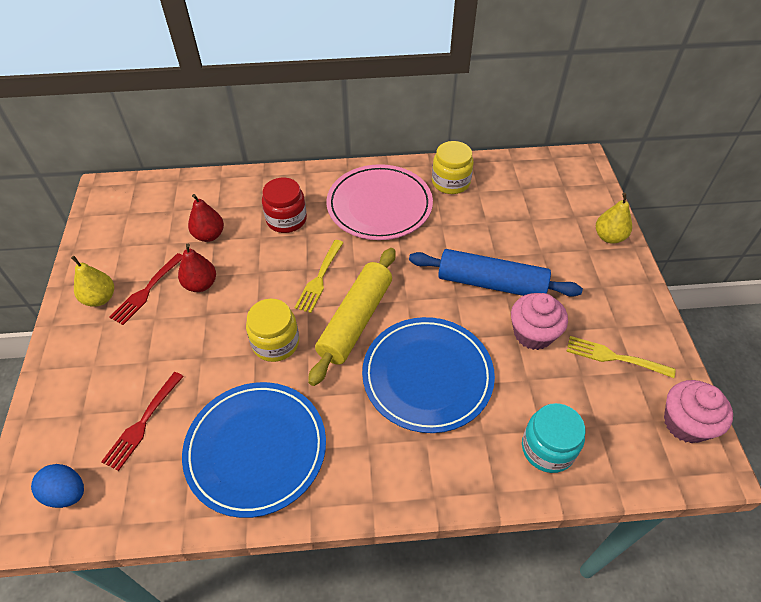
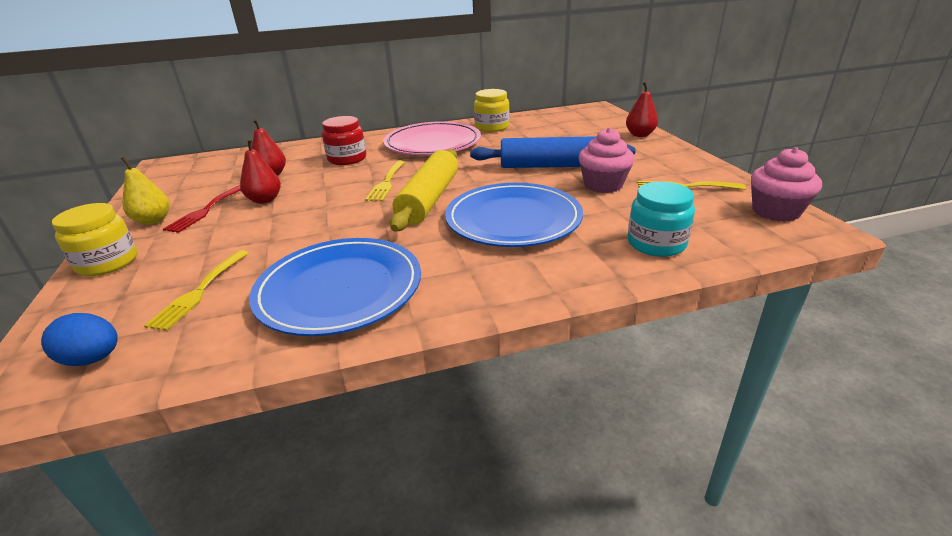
camera: 10 degrees left, 20 degrees down
red fork [101,372,184,471] -> yellow fork [144,250,249,331]
yellow jar [246,299,299,362] -> yellow jar moved to [52,203,138,276]
yellow pear [596,193,632,244] -> red pear [626,81,658,137]

